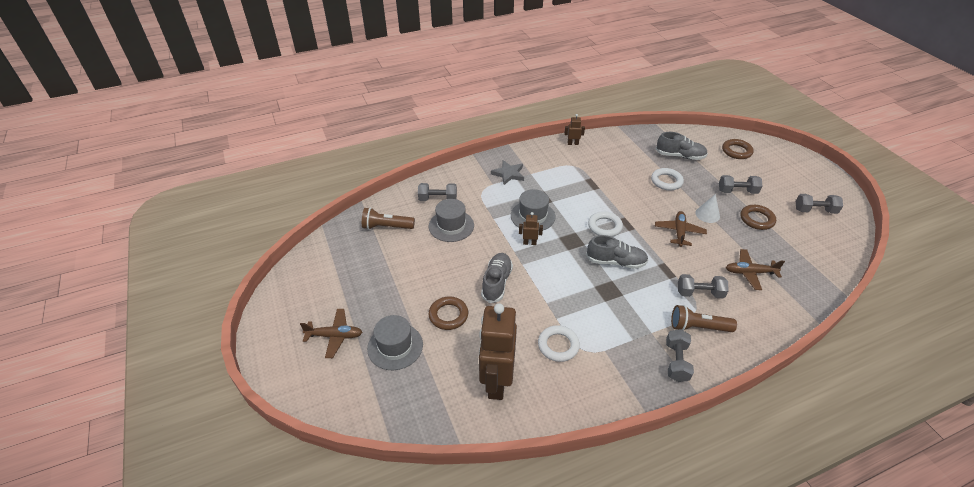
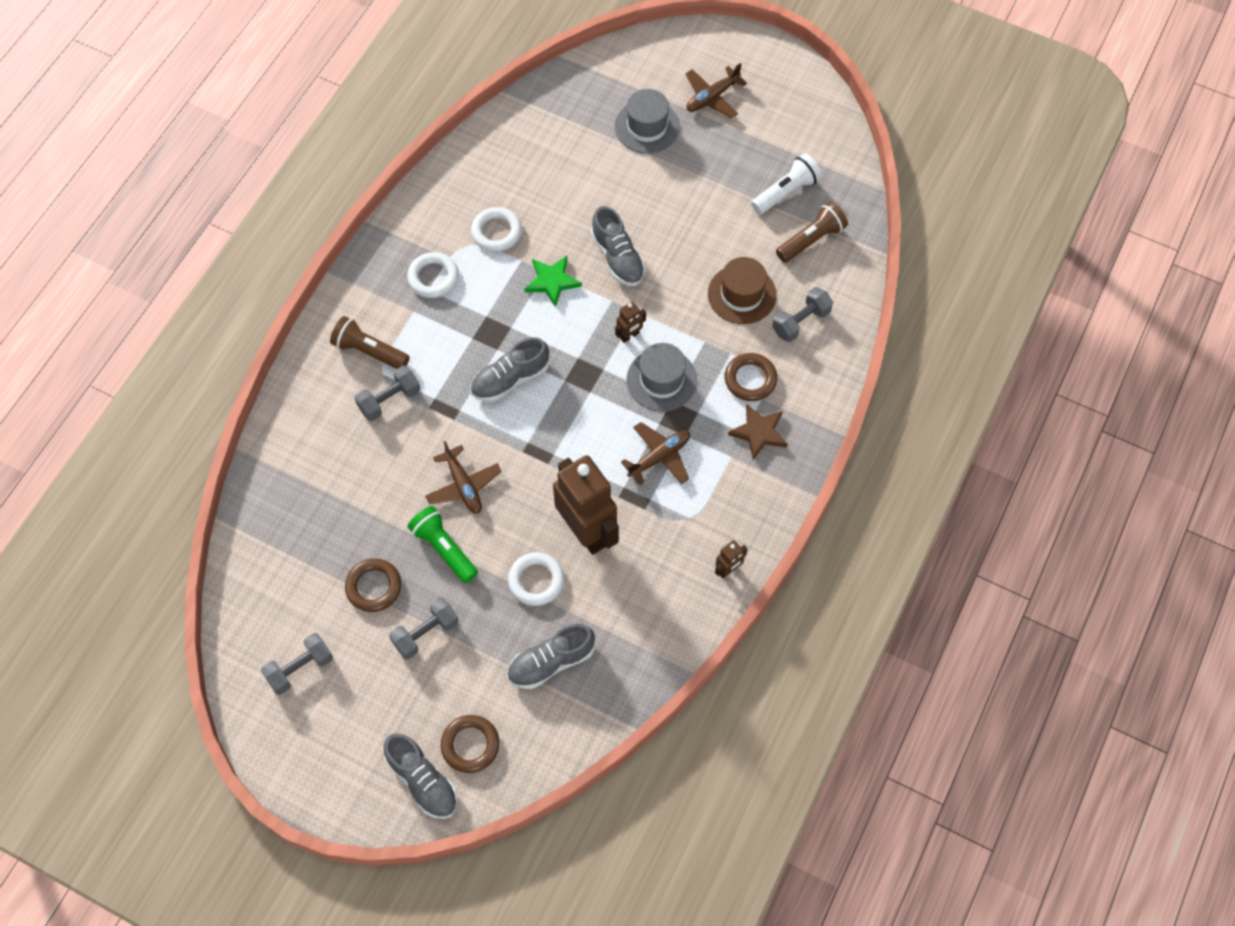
camera: 140 degrees right, 20 degrees up
grey hat [429,199,474,242] -> brown hat [708,257,777,324]
brown ring [429,296,468,330] -> brown ring moved to [724,353,778,401]
brown robot [479,303,517,400] -> brown robot moved to [553,455,619,555]
grey star [491,160,524,185] -> brown star [728,404,787,460]
white ring [588,211,623,237] -> white ring moved to [407,252,459,298]
grey dumbbell [666,329,694,382] -> none
brown flashlight [671,305,737,332] -> brown flashlight turned 120 degrees counterclockwise [330,316,410,369]
white cone [695,194,720,223] -> green flashlight [408,506,478,583]
brown plane [726,249,785,290] -> brown plane moved to [621,422,690,485]
none -> grey shoe [383,733,458,819]
none -> green star [525,256,582,307]
none -> white flashlight [751,154,822,214]

